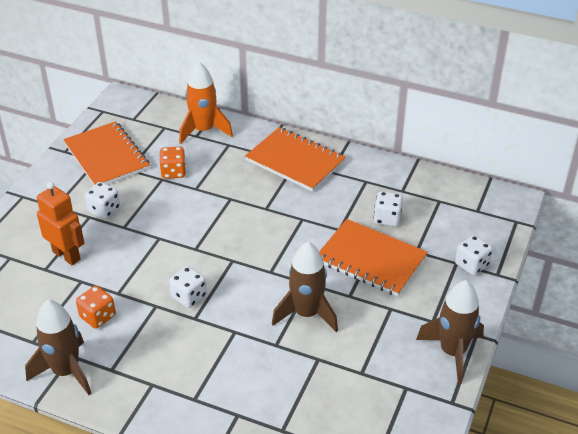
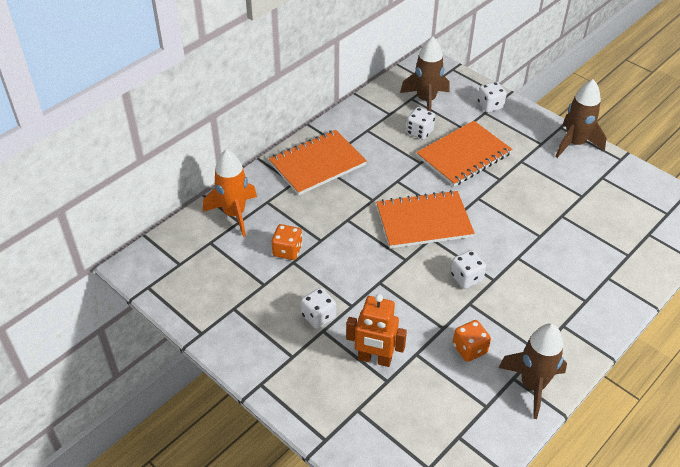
camera: 70 degrees left, 5 degrees up
orange robot [37,182,84,265] -> orange robot turned 135 degrees counterclockwise [346,294,407,367]
orange notebook [63,121,150,185] -> orange notebook moved to [376,190,475,249]
brown rocket [272,242,338,332] -> brown rocket moved to [400,36,449,112]

